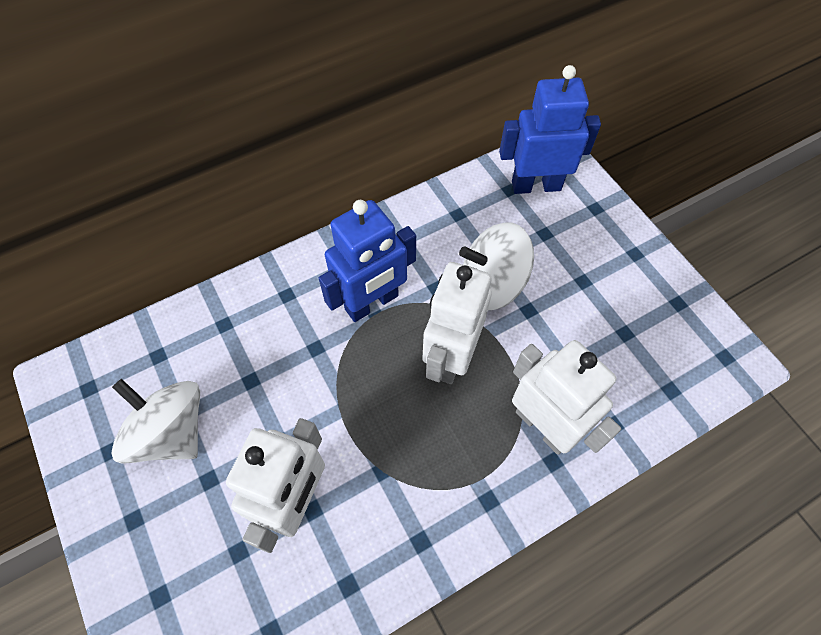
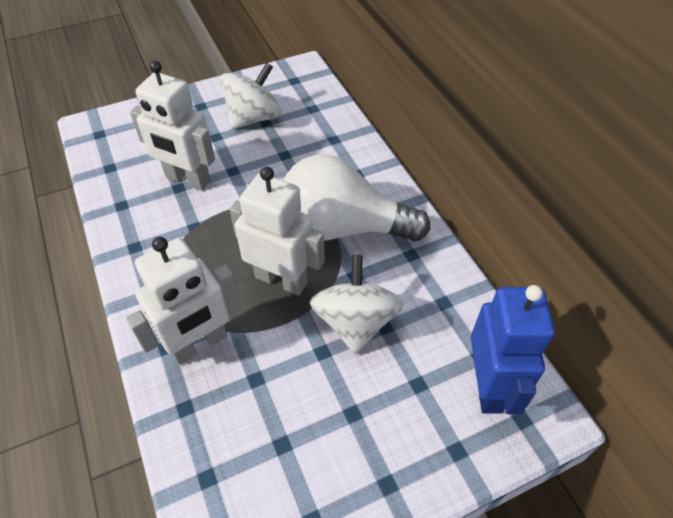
camera: 95 degrees right, 10 degrees down
blue robot [319,200,416,322] -> white light bulb [283,154,430,241]

